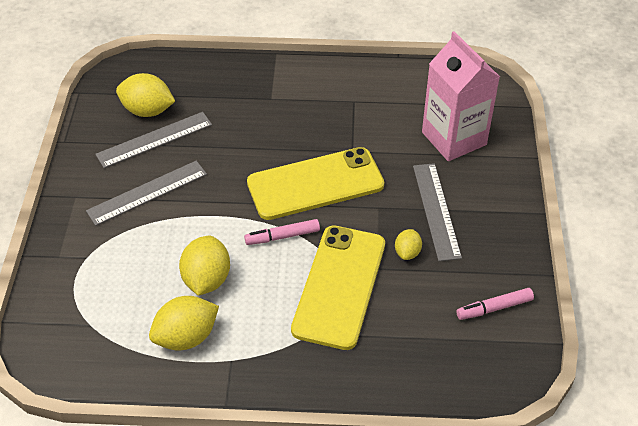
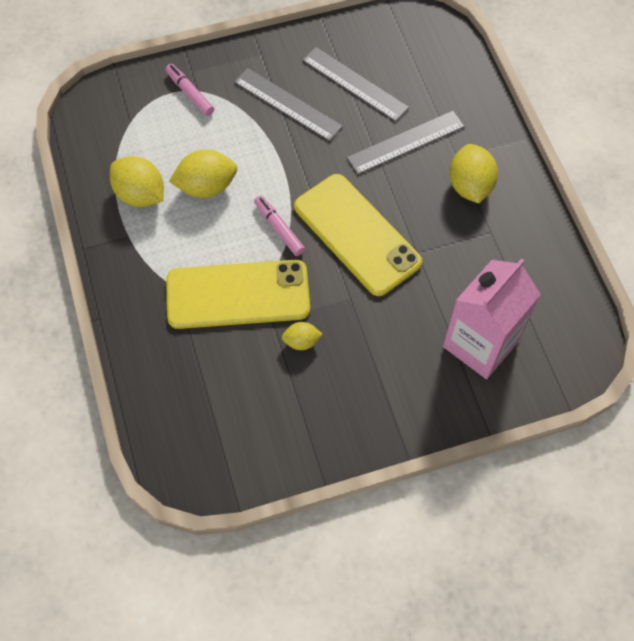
camera: 70 degrees right, 15 degrees up
yellow lemon [116,73,175,117] -> yellow lemon moved to [449,144,498,204]
grey ruler [413,163,462,261] -> grey ruler moved to [347,111,465,175]
pink marker [456,288,534,320] -> pink marker moved to [165,64,214,116]

